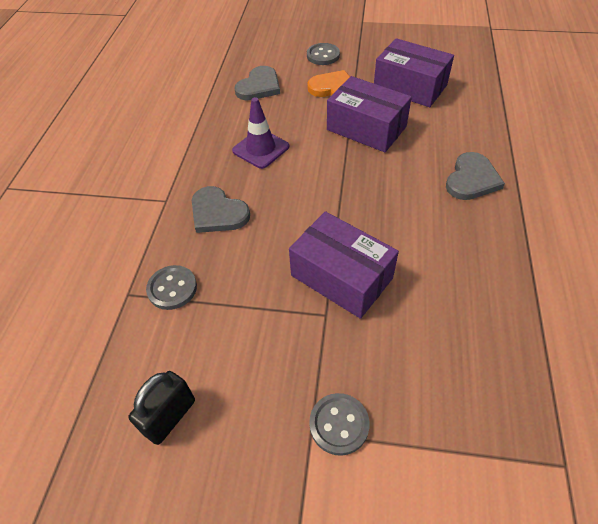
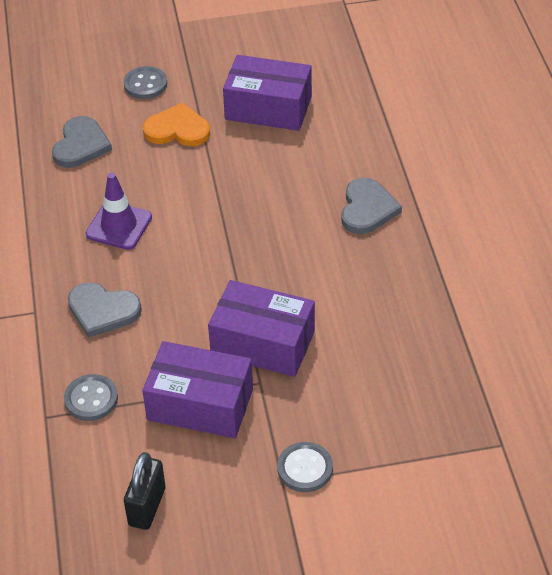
camera: 20 degrees left, 5 degrees down
purple box [327,76,412,152] -> purple box moved to [142,341,253,438]

